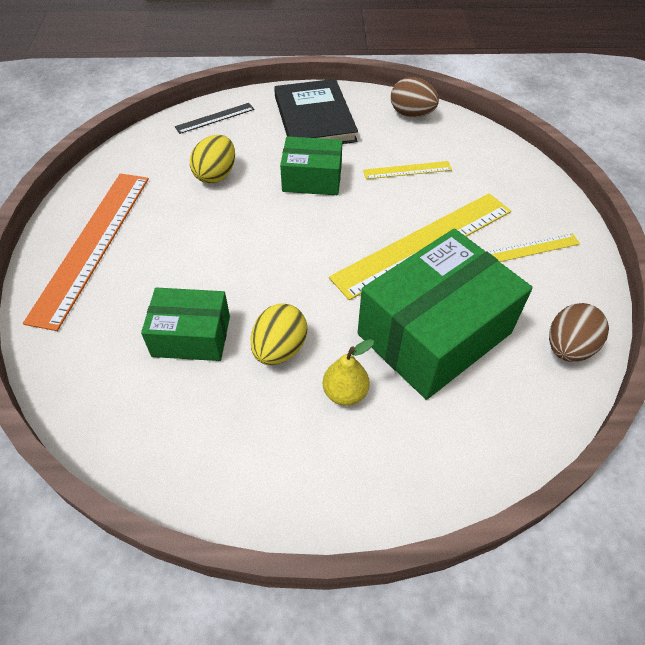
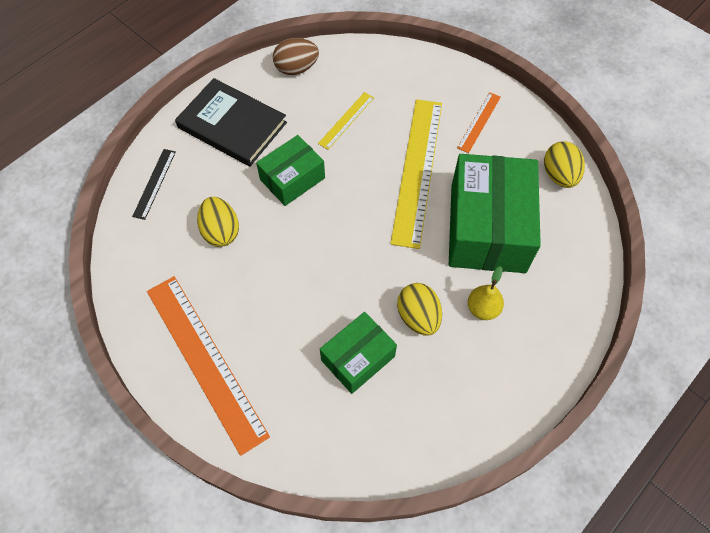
camera: 45 degrees left, 10 degrees up
yellow ruler [487,233,580,262] -> orange ruler [457,92,501,153]
brown egg [549,303,609,362] -> yellow egg [544,141,585,188]

